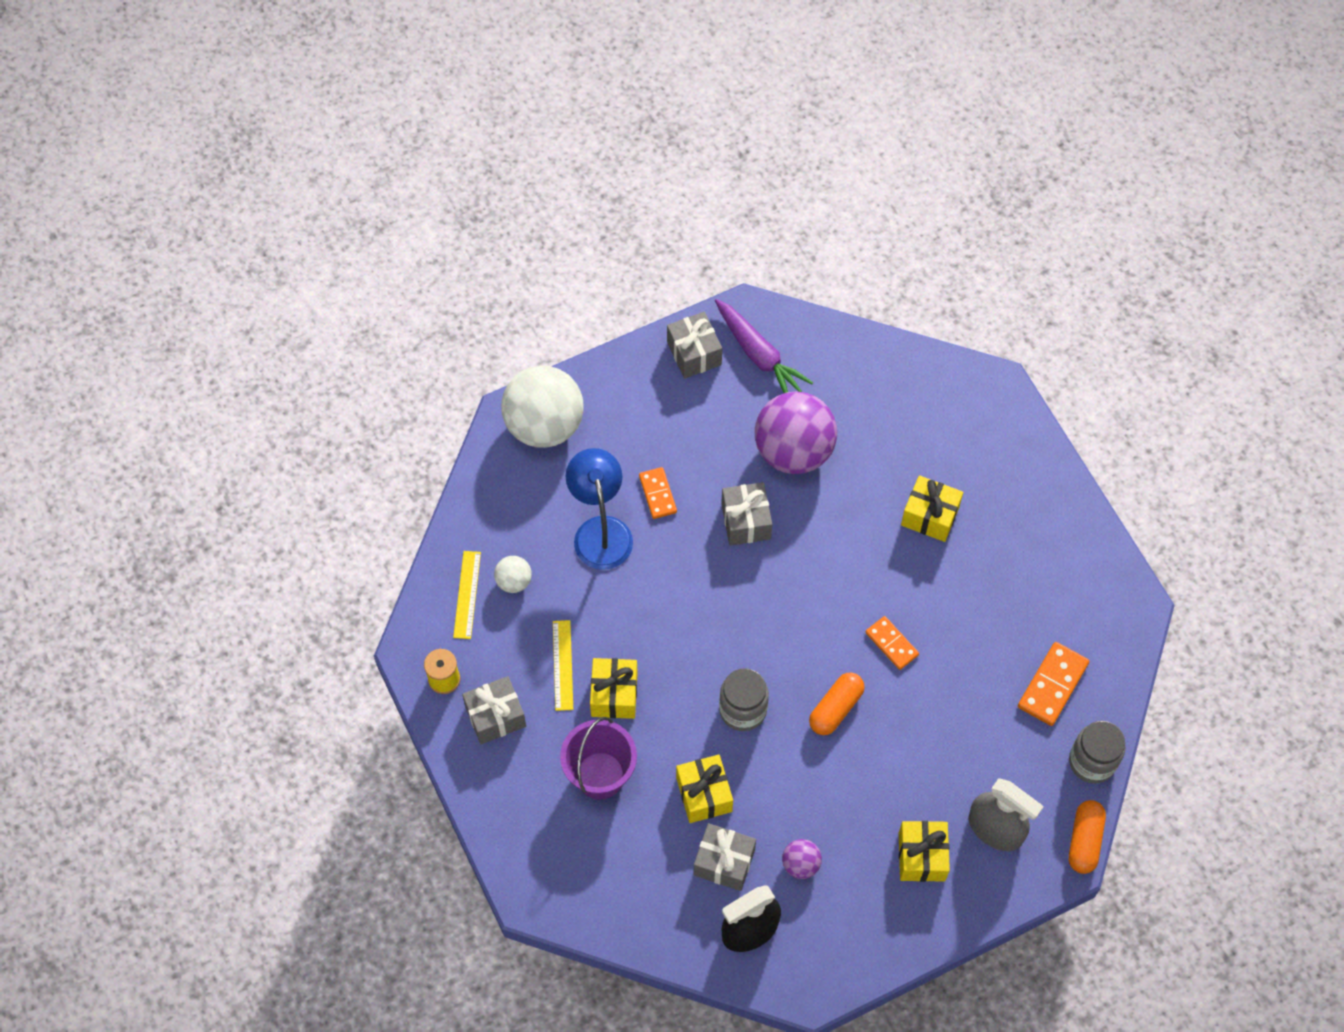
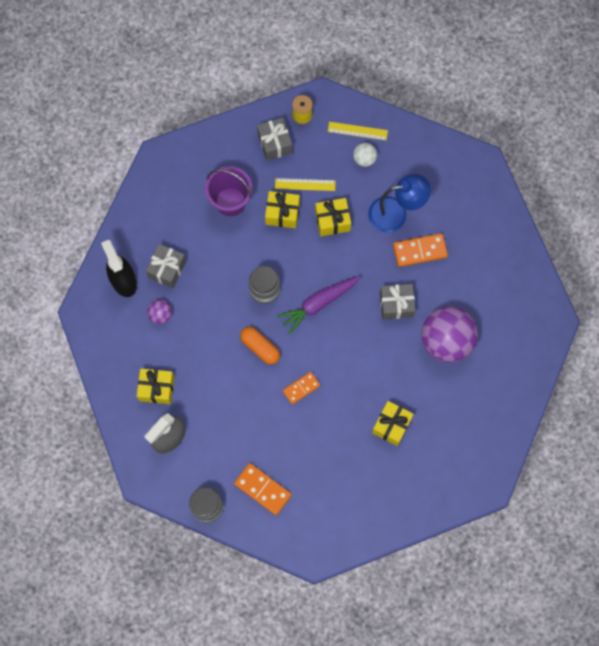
camera: 95 degrees right, 10 degrees up
white ball [501,366,584,448] -> none
orange domino [639,467,677,519] -> orange domino [393,233,448,267], size x1.51
grey gift [667,312,722,379] -> none
yellow gift [676,755,733,823] -> yellow gift moved to [315,198,351,236]
purple carrot [715,299,813,393] -> purple carrot moved to [277,276,360,335]
orange capsule [1069,800,1106,874] -> none

